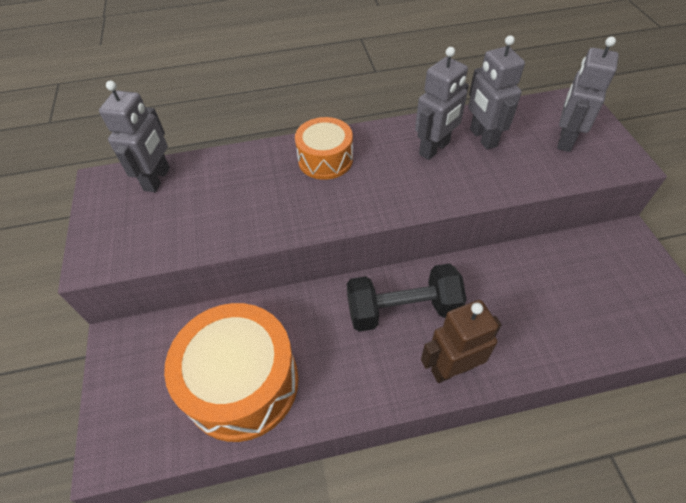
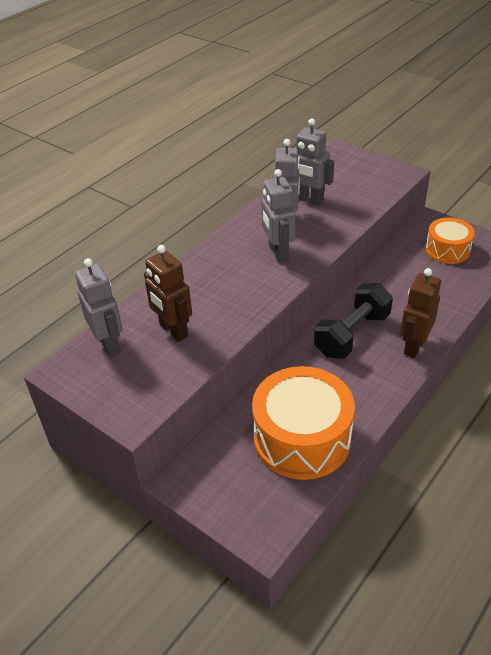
camera: 40 degrees left, 10 degrees down
orange drum [295,117,353,180] -> orange drum moved to [425,218,475,264]
grey robot [557,37,619,152] -> grey robot moved to [261,169,296,262]
none -> brown robot [144,245,192,342]

